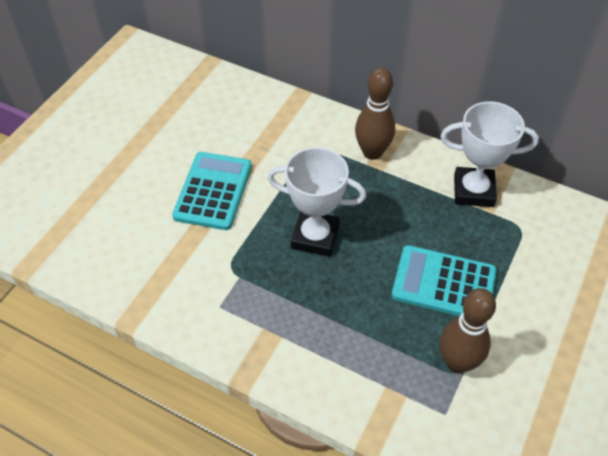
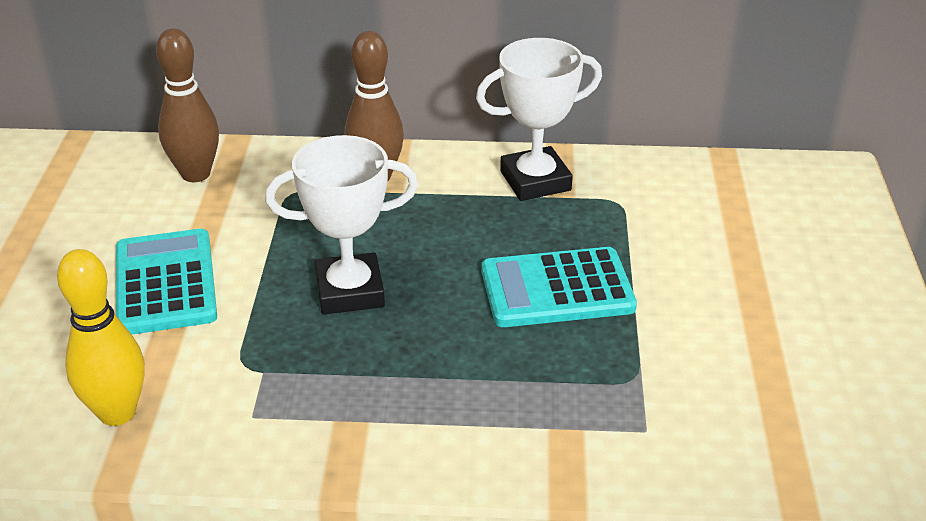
camera: 25 degrees left, 15 degrees down
brown bowling pin [440,288,496,373] -> brown bowling pin moved to [156,28,219,182]
none -> yellow bowling pin [57,249,145,426]

